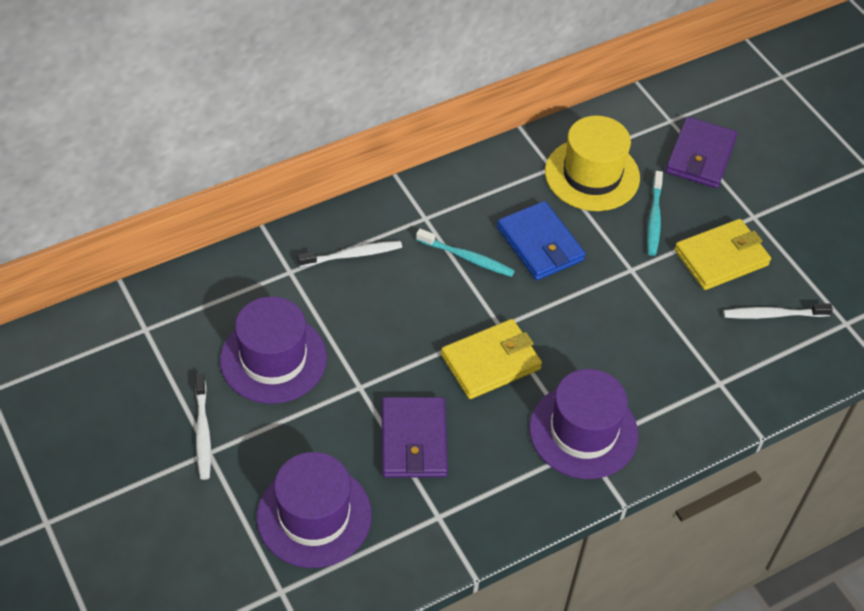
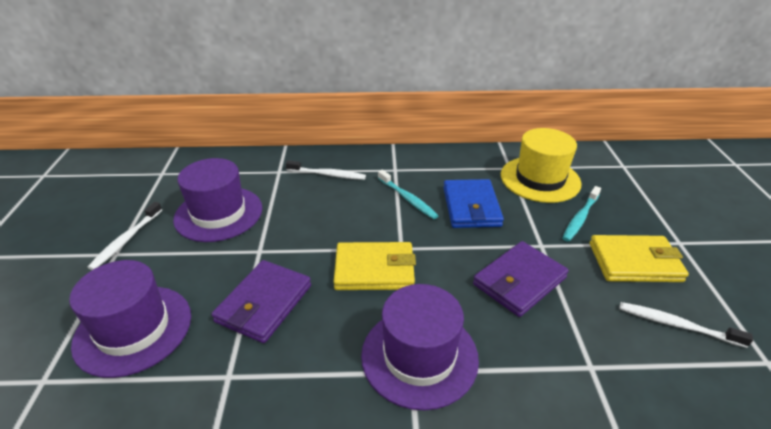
camera: 30 degrees right, 15 degrees down
purple wallet [665,116,737,188] -> purple wallet moved to [473,241,569,317]

